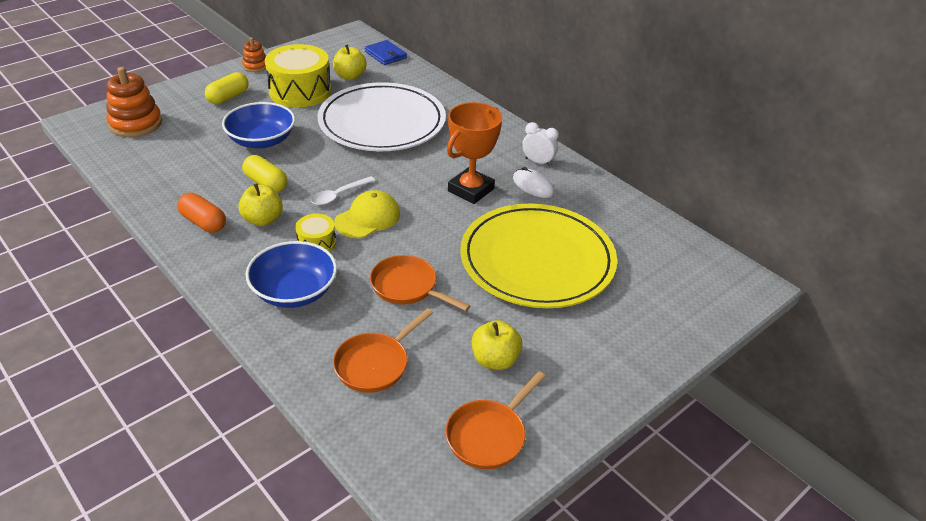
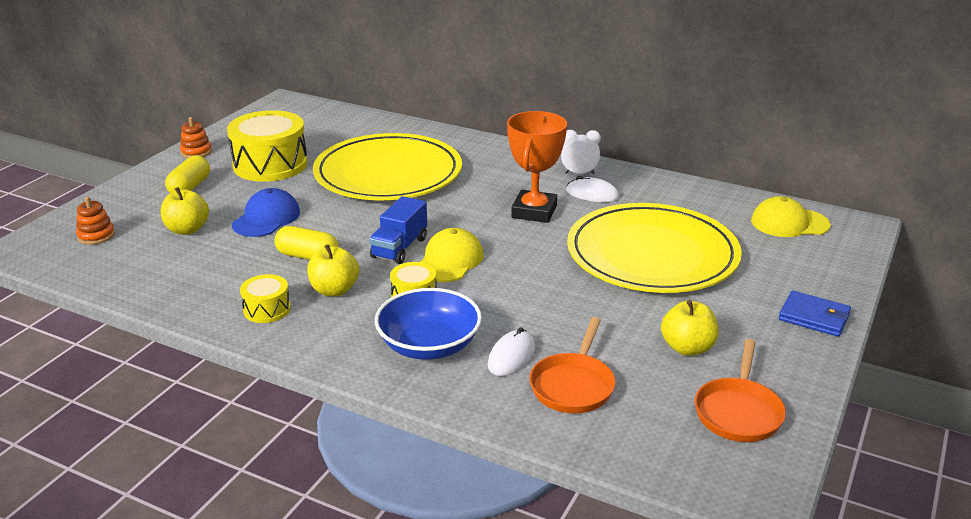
camera: 20 degrees left, 10 degrees down
orange stacking toy [106,67,162,137] -> orange stacking toy [76,197,115,245], size x0.55
orange capsule [177,193,226,233] -> yellow drum [240,274,291,323]
blue bowl [222,102,295,149] -> blue cap [232,188,300,237]
white spoon [311,176,375,205] -> blue truck [369,196,427,264]
white plate [317,82,446,151] -> yellow plate [313,133,462,200]
yellow apple [333,45,367,80] -> yellow apple moved to [161,187,209,235]
blue wallet [365,40,407,65] -> blue wallet moved to [779,291,851,337]
orange pan [370,255,470,311] -> none
none -> white mouse [488,327,535,376]
none -> yellow cap [751,196,831,237]

